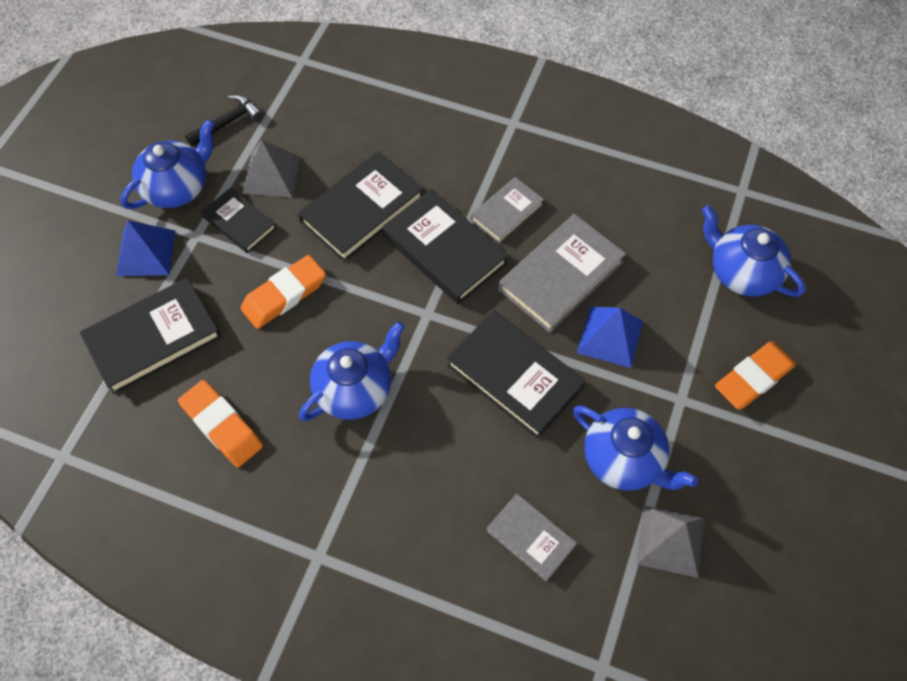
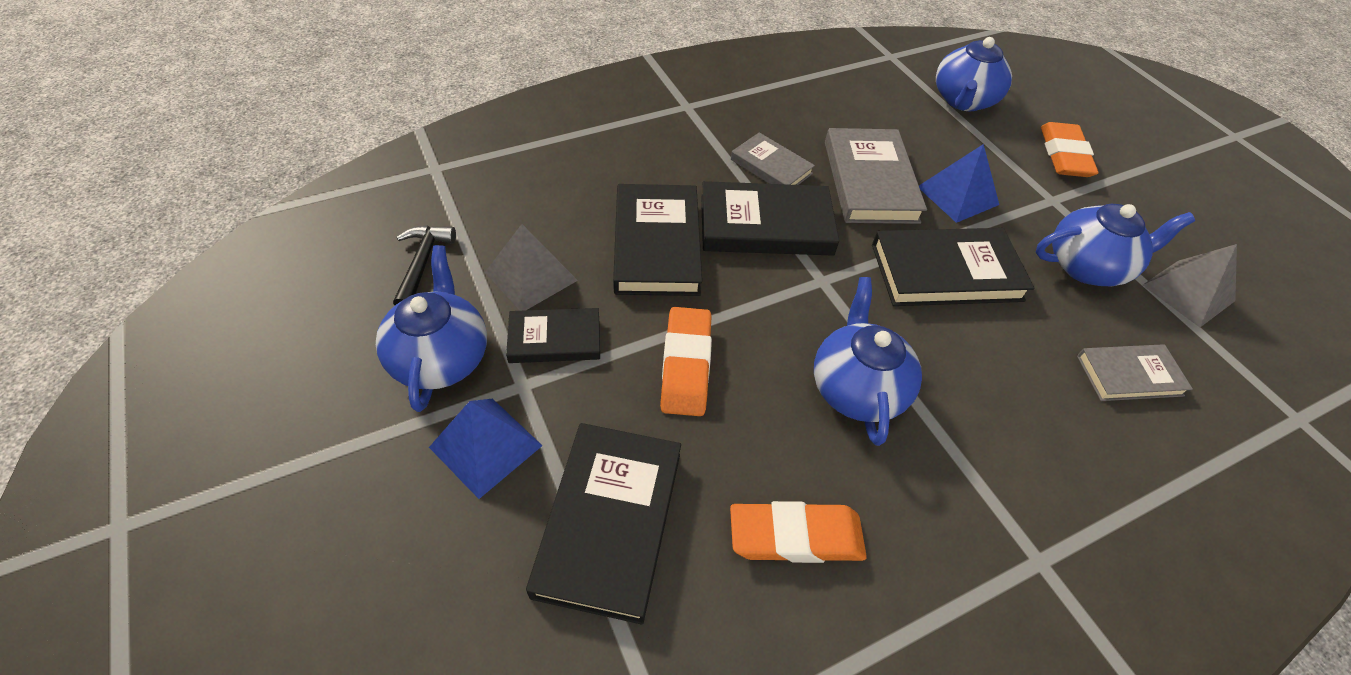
camera: 50 degrees left, 10 degrees down
grey book [471,177,544,243] -> grey book turned 45 degrees counterclockwise [731,132,815,185]
blue teapot [702,205,805,297] -> blue teapot turned 60 degrees counterclockwise [936,37,1012,111]

